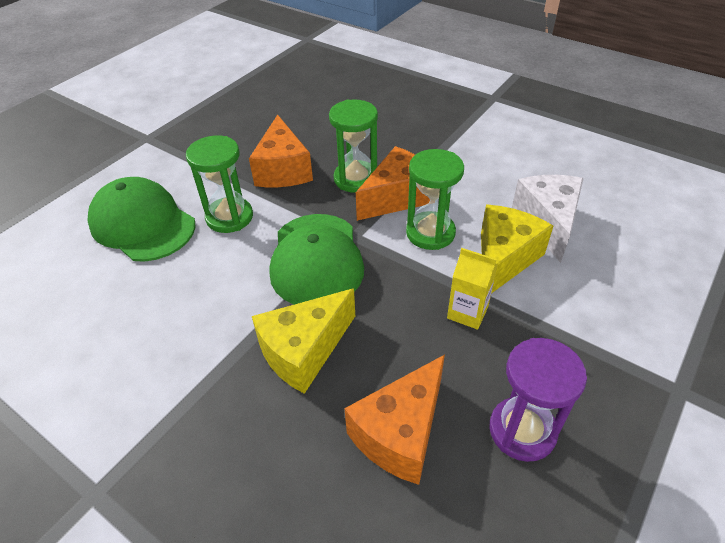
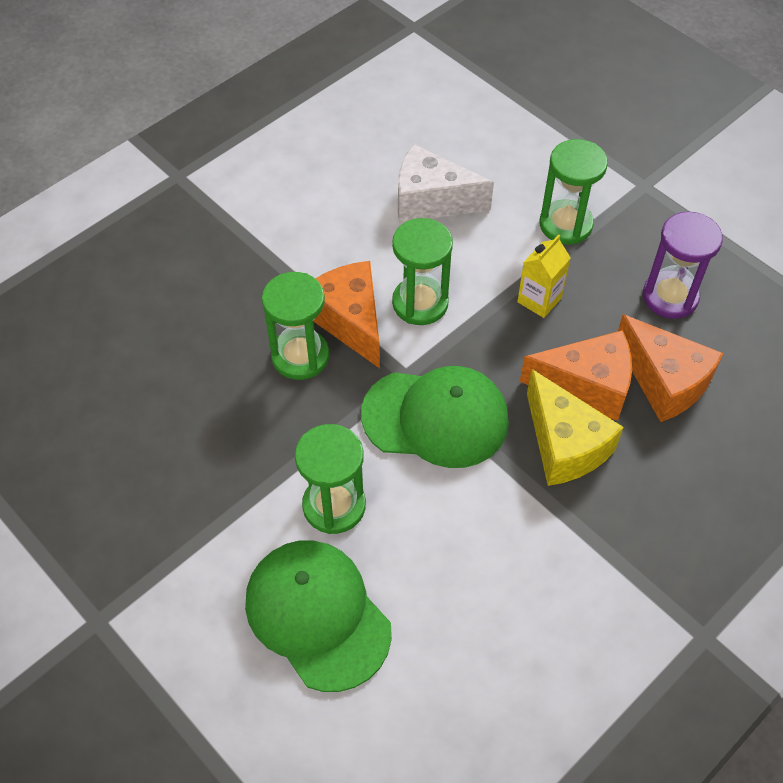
camera: 80 degrees left, 10 degrees up
green cap [87,177,196,262] -> green cap turned 90 degrees clockwise [245,540,392,692]
orange cheese [249,114,313,187] -> orange cheese moved to [520,330,632,421]
yellow cheese [481,205,553,293] -> none
none -> green hourglass [540,139,608,245]

